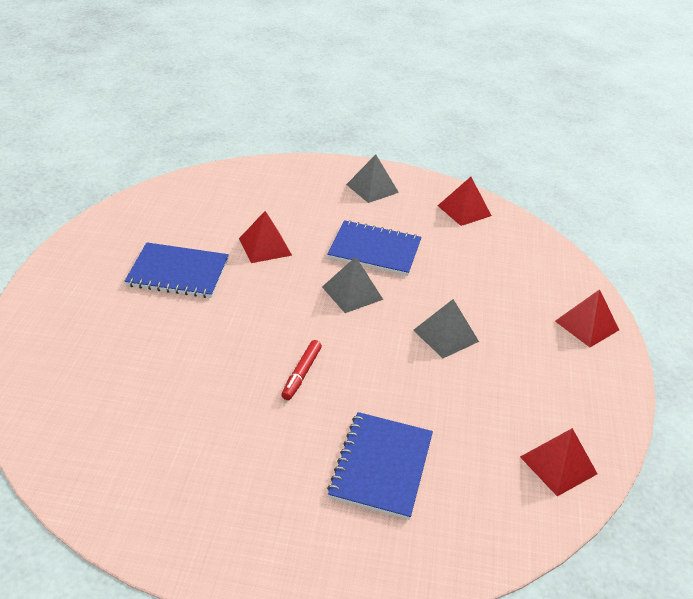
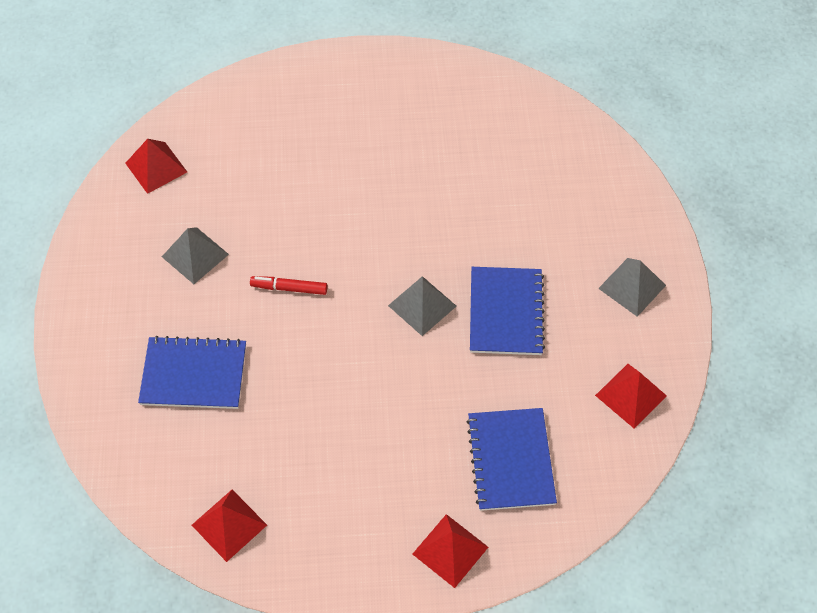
camera: 80 degrees right, 20 degrees up
blue notebook [124,242,229,298] -> blue notebook moved to [466,408,557,511]
red pyramid [239,211,292,263] -> red pyramid moved to [125,139,187,194]
grey pyramid [413,299,479,358] -> grey pyramid moved to [162,227,229,284]

